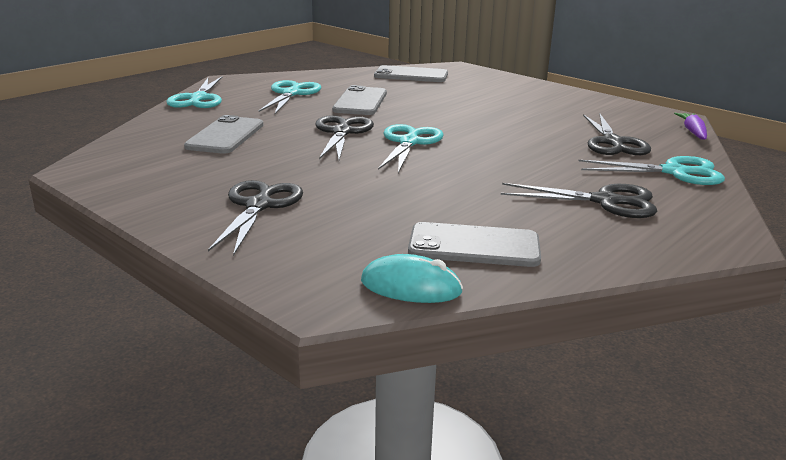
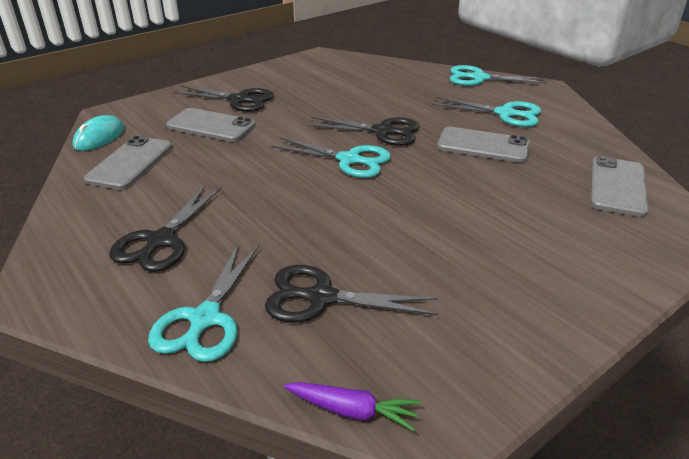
camera: 100 degrees right, 10 degrees up
grey phone [184,115,263,154] -> grey phone moved to [166,108,255,142]

